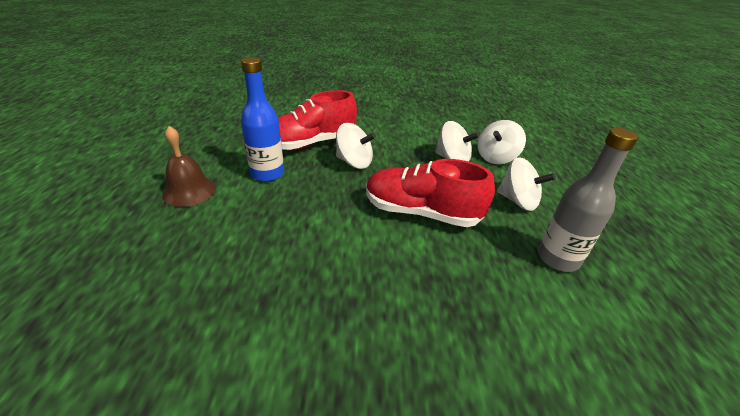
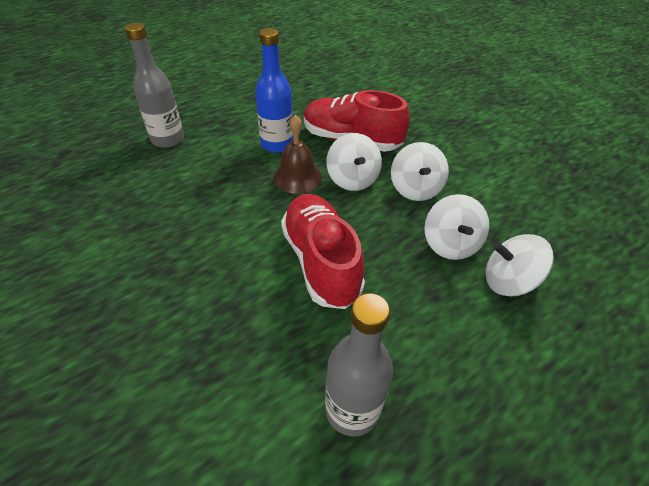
camera: 55 degrees right, 10 degrees up
brown bell [162,126,216,207] -> brown bell moved to [273,115,322,194]
white spinning top [497,157,556,211] -> white spinning top moved to [391,142,449,201]
none -> grey bottle [125,23,184,148]

